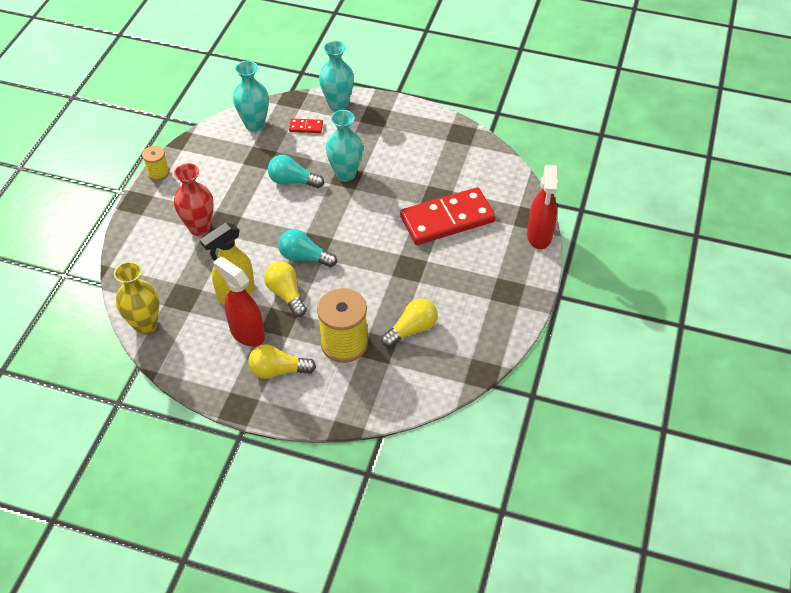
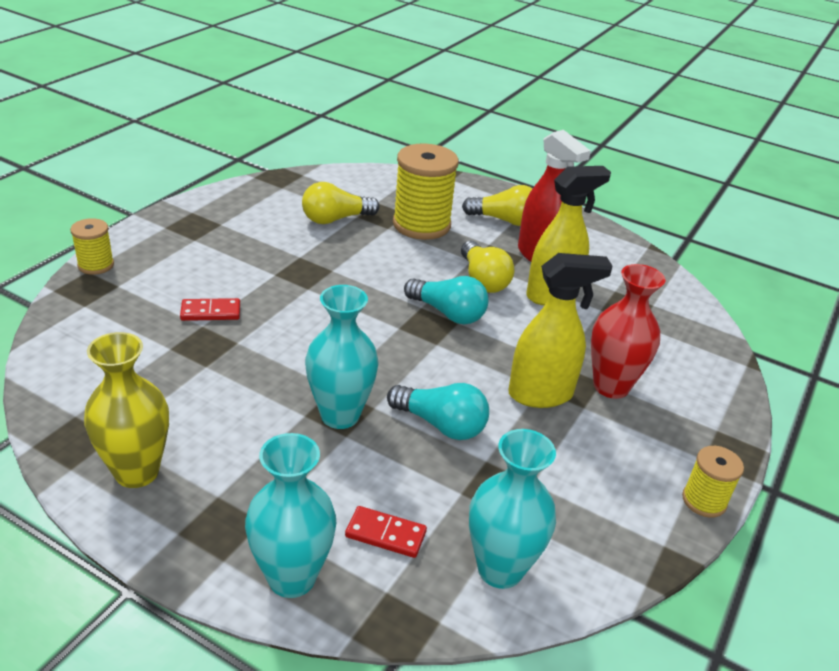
camera: 170 degrees left, 15 degrees down
yellow vase [114,262,159,334] -> yellow vase moved to [84,332,169,488]
red domino [400,187,496,245] -> red domino [180,298,240,321], size x0.41
red spray bottle [527,165,558,249] -> yellow spool [70,218,114,275]
none -> yellow spray bottle [508,253,613,408]

